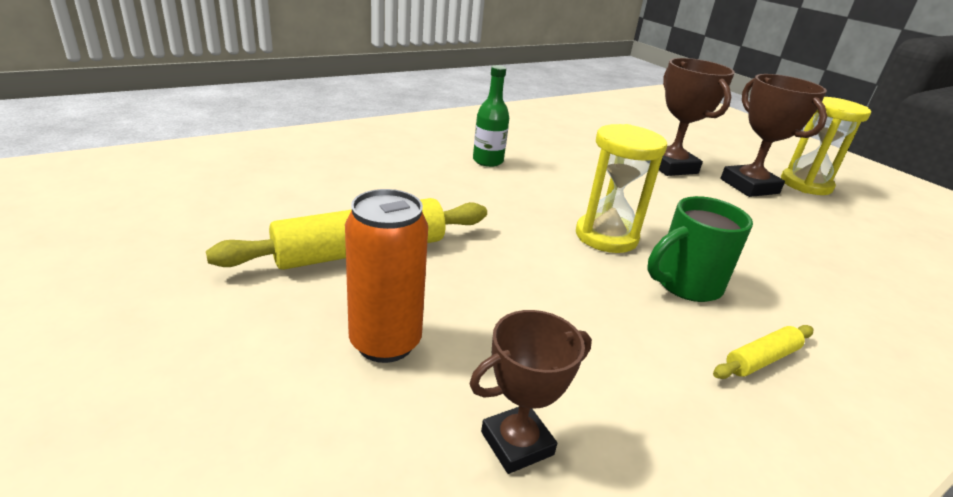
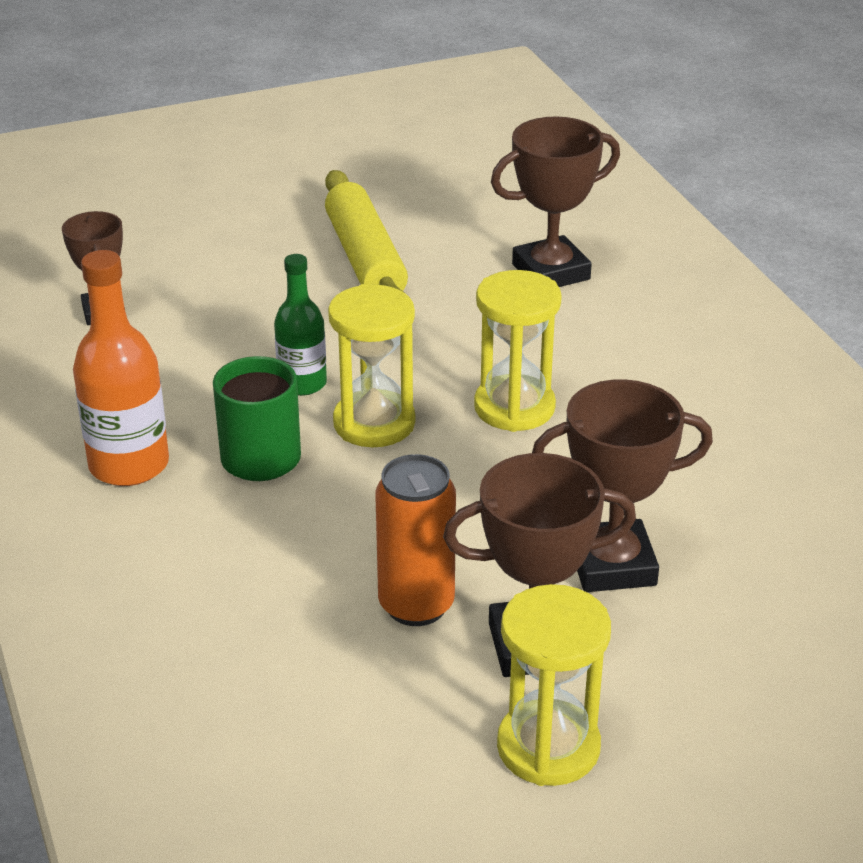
camera: 105 degrees right, 5 degrees up
orange can [345,189,428,363] -> orange can moved to [375,454,456,626]
green bottle [473,65,509,167] -> green bottle moved to [274,254,327,396]
yellow rolling pin [713,325,813,379] -> orange bottle [73,250,169,486]
none -> yellow hourglass [474,270,562,432]
none -> brown trophy [491,116,620,287]

